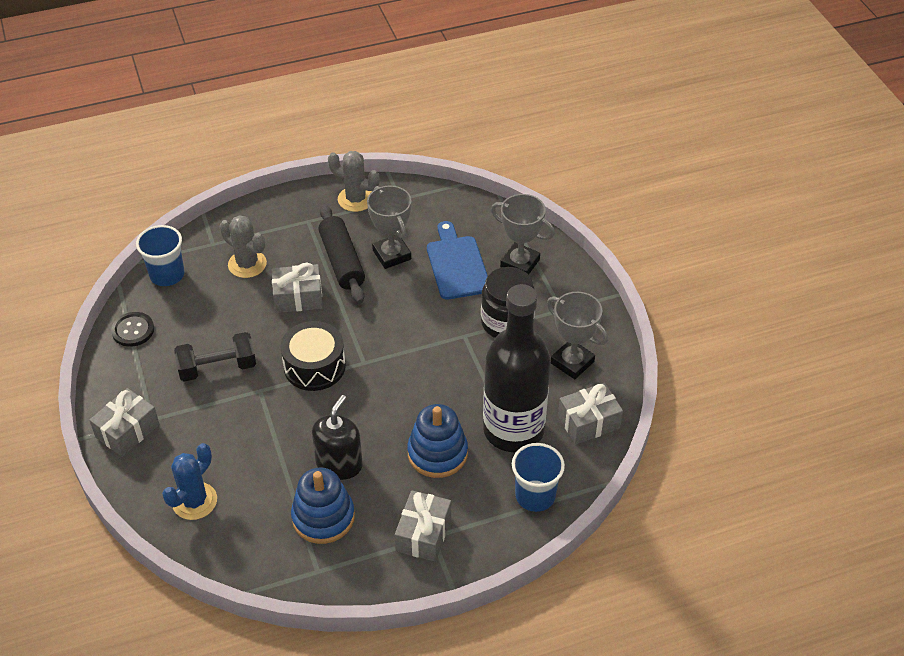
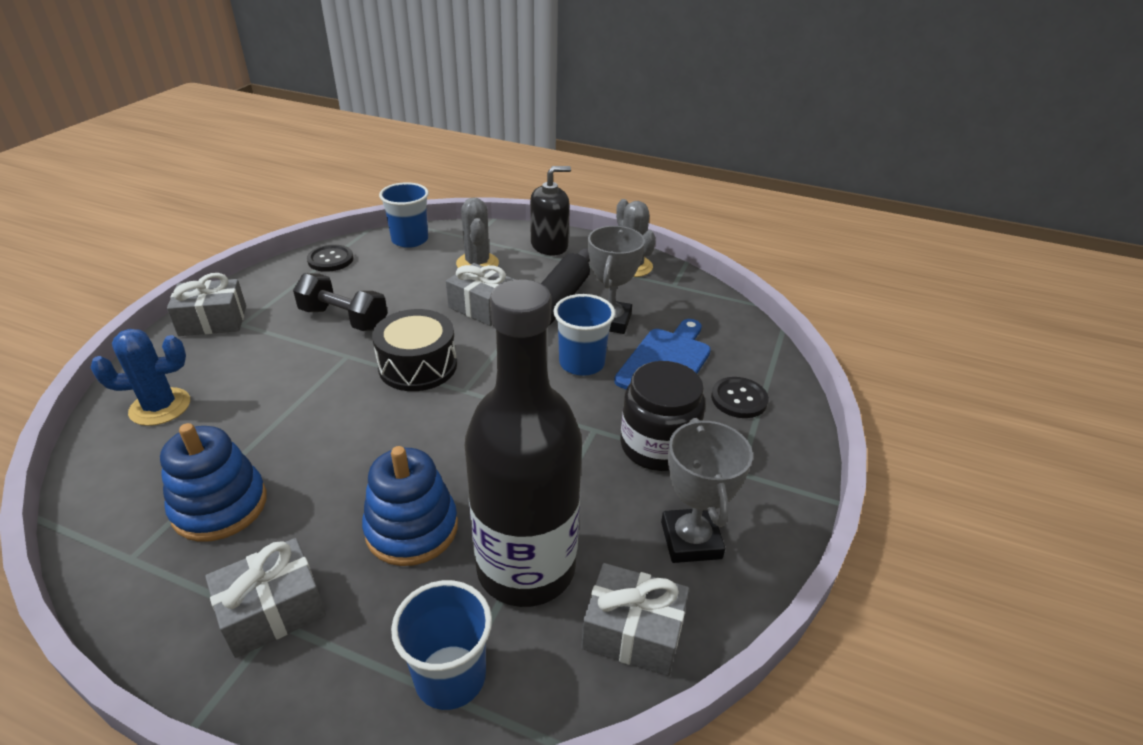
camera: 40 degrees right, 10 degrees down
black soap dispenser [312,395,363,480] -> black soap dispenser moved to [530,166,571,255]
grey trophy [491,194,555,275] -> black button [711,377,769,418]
none -> blue cup [554,294,615,376]

